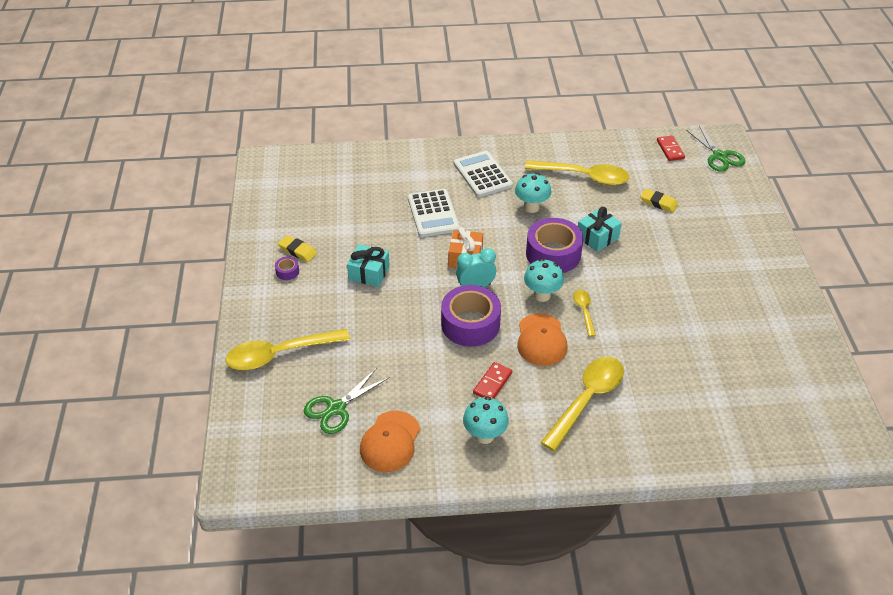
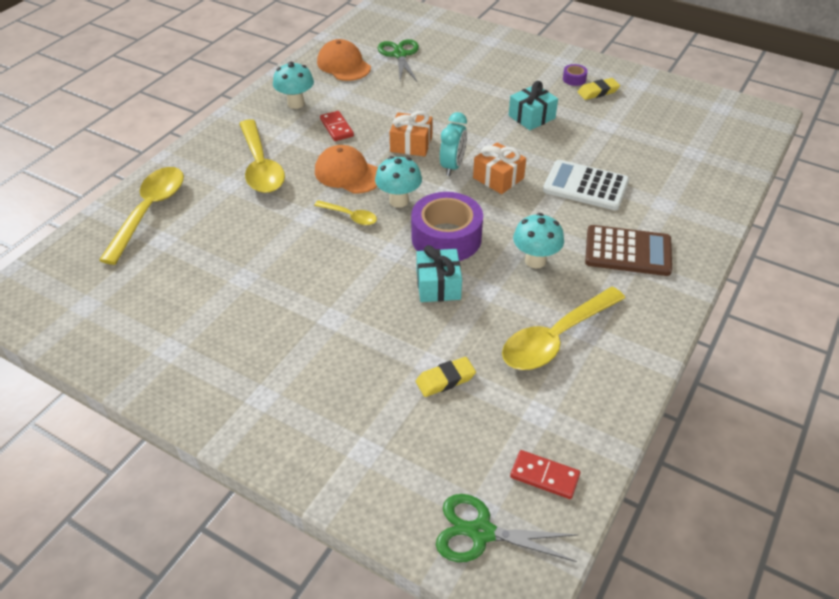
camera: 125 degrees right, 0 degrees up
yellow spoon [226,329,350,370] -> yellow spoon moved to [99,167,184,265]
purple tape [441,285,501,347] -> orange gift [390,111,433,156]
white calculator [454,151,513,197] -> brown calculator [585,225,672,276]

